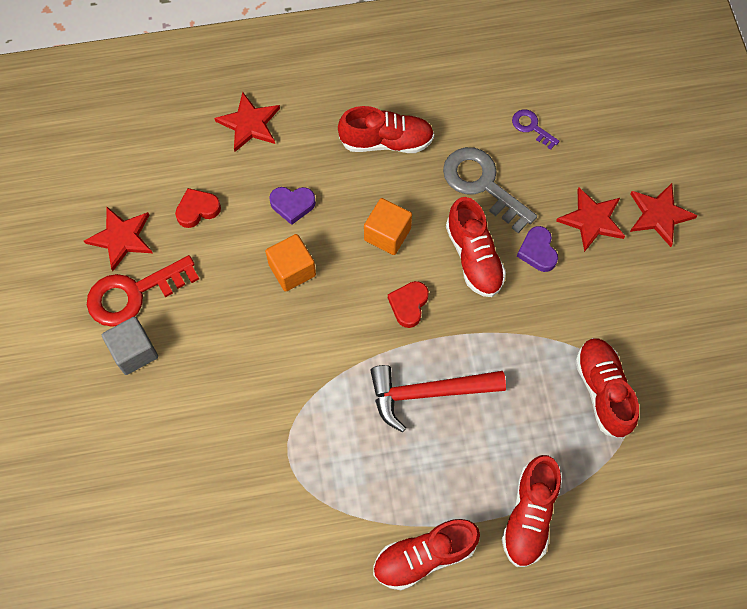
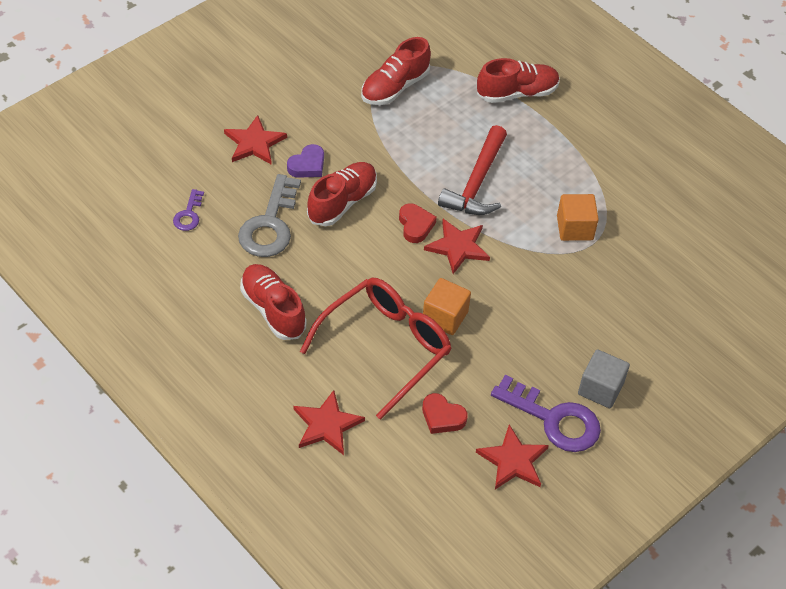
camera: 125 degrees left, 15 degrees down
red key [87,255,199,327] -> purple key [491,375,601,452]
purple heart [269,187,316,225] -> red glasses [300,278,452,420]
orange cube [364,198,412,255] -> orange cube moved to [557,194,599,241]
red hammer [370,365,506,432] -> red hammer turned 60 degrees clockwise [438,125,507,215]
red shoe [373,519,480,590] -> none
red heart [388,281,429,328] -> red heart turned 90 degrees counterclockwise [399,203,437,243]
red star [630,183,698,247] -> red star moved to [424,219,490,274]

